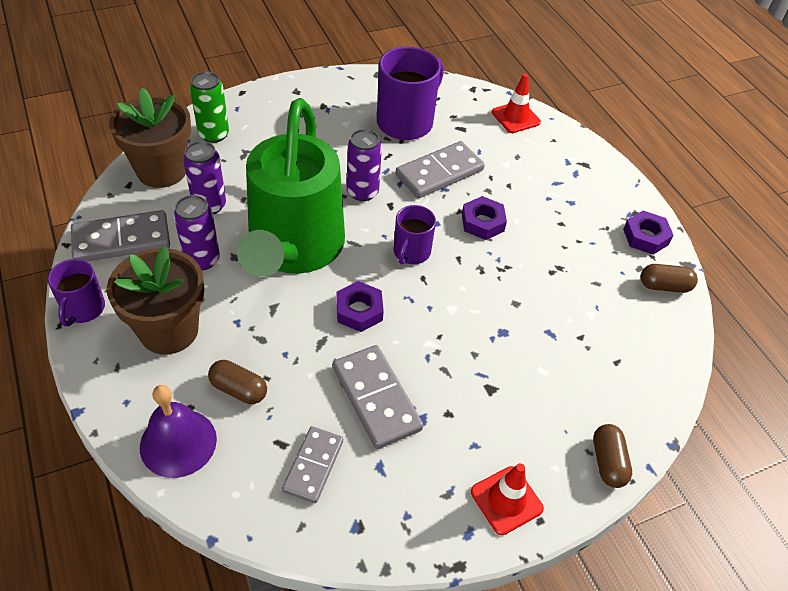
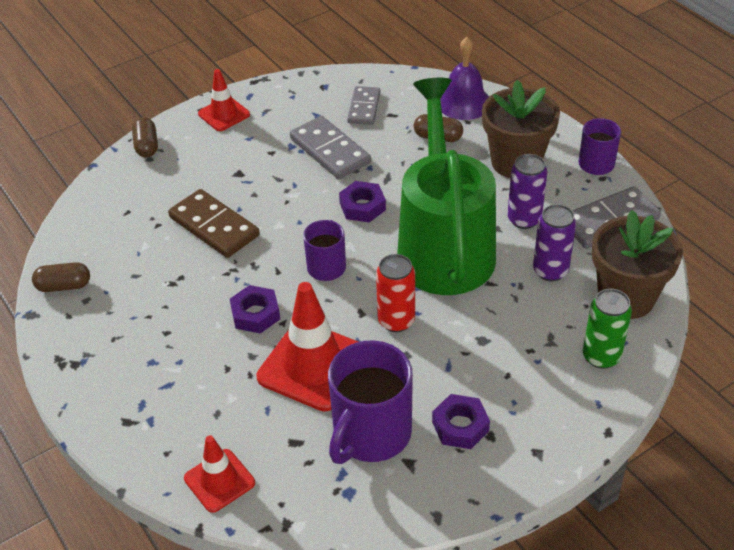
camera: 175 degrees right, 5 degrees down
purple can [347,129,382,201] -> red can [376,254,415,332]
grey domino [395,141,485,198] -> red traffic cone [257,282,358,412]
purple nut [623,211,674,255] -> purple nut moved to [432,394,490,449]
none -> brown domino [168,189,260,258]

